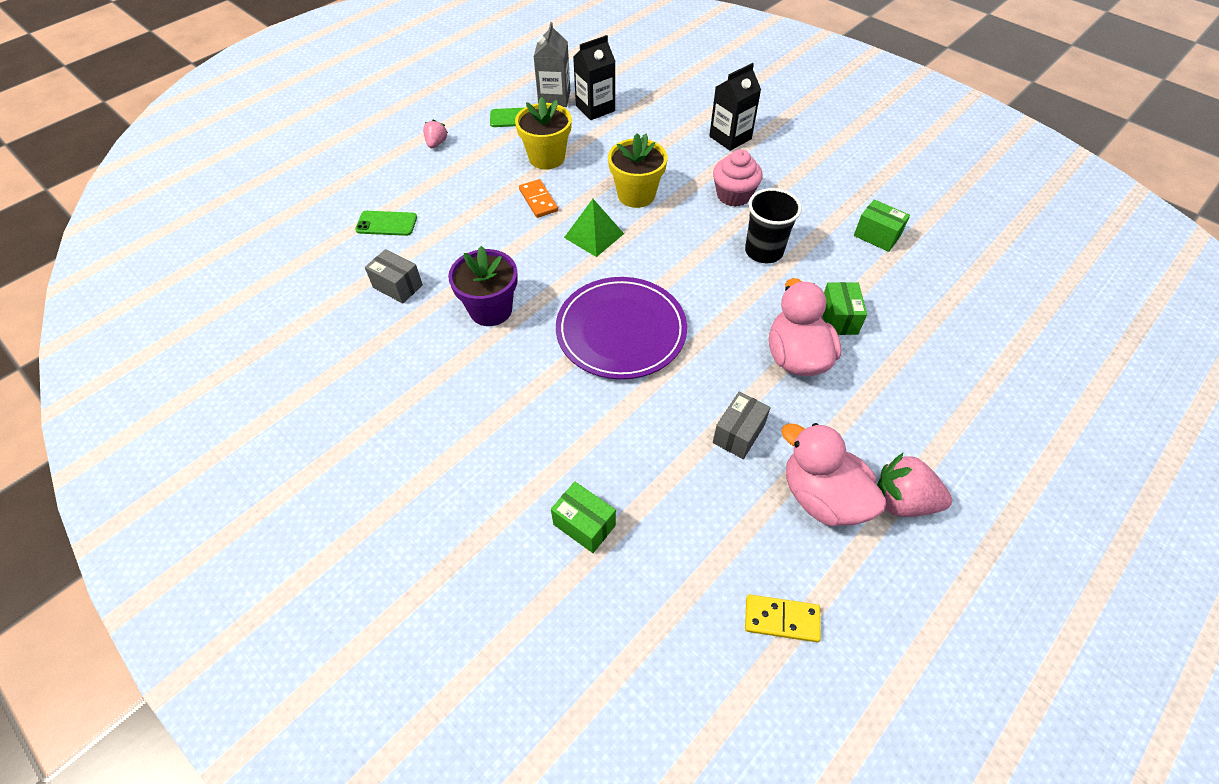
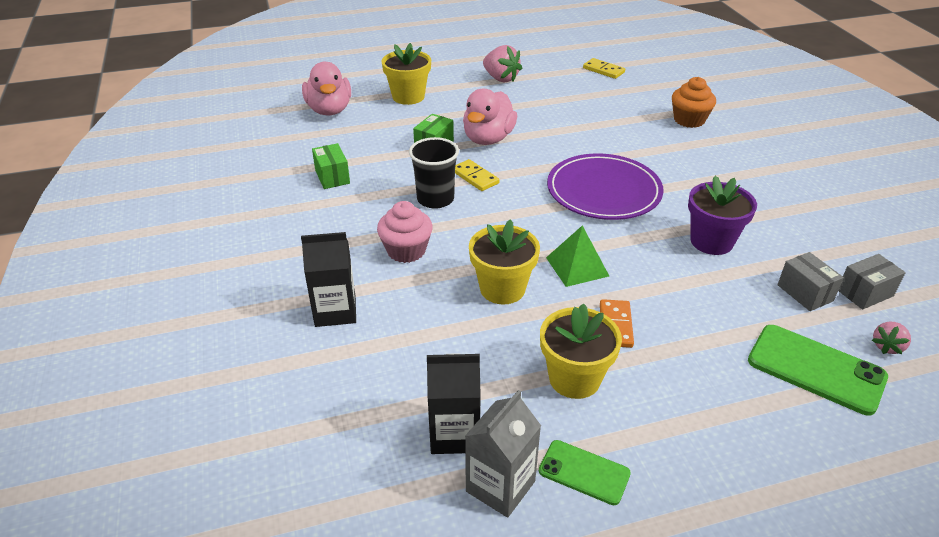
camera: 150 degrees left, 15 degrees down
green phone [355,211,417,236] -> green phone [748,325,888,416], size x1.65
pink strawberry [423,119,448,148] -> pink strawberry moved to [872,322,911,354]
green box [551,482,616,553] -> orange cupcake [672,77,716,128]
grey box [713,392,771,459] -> grey box moved to [838,254,906,310]
pink duck [781,423,886,526] -> pink duck moved to [302,62,351,115]
none -> yellow flower pot [382,43,431,105]
none -> yellow domino [455,159,499,191]

